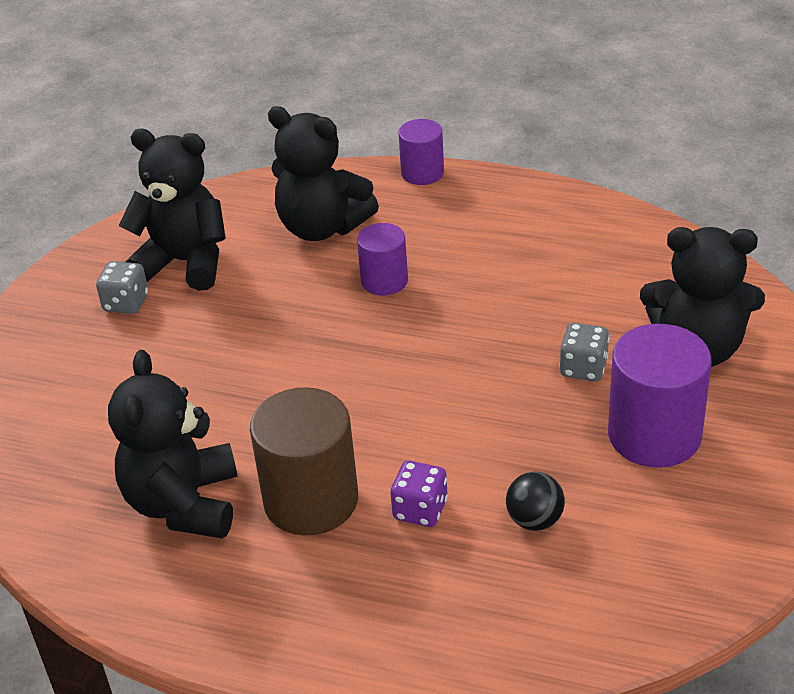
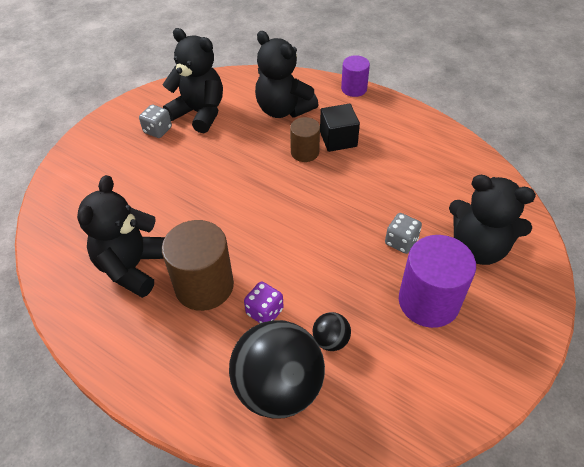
camera: 15 degrees right, 10 degrees up
purple cylinder [357,223,408,296] -> brown cylinder [290,117,320,162]
none -> black ball [229,320,325,419]
none -> black cube [320,104,360,152]

